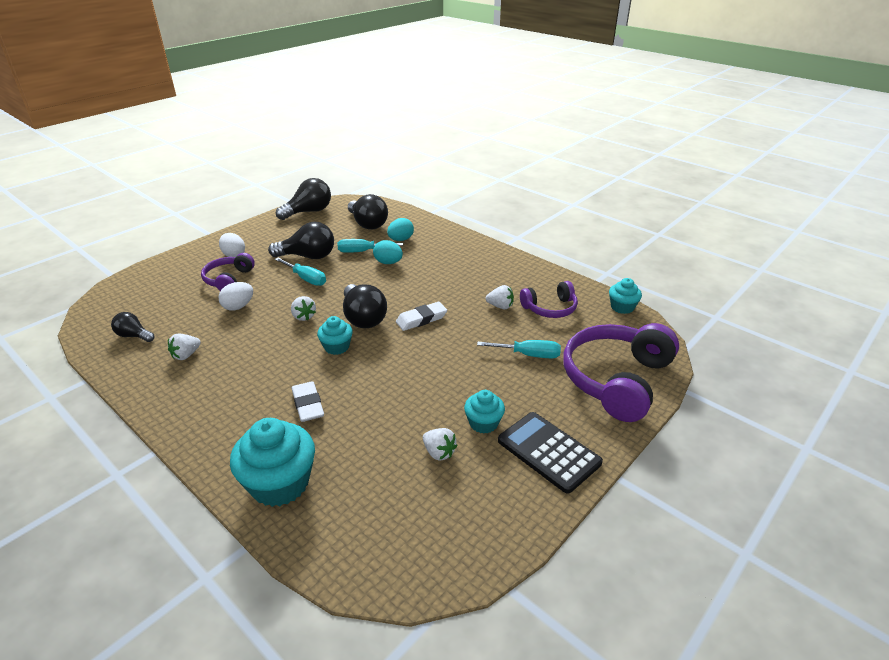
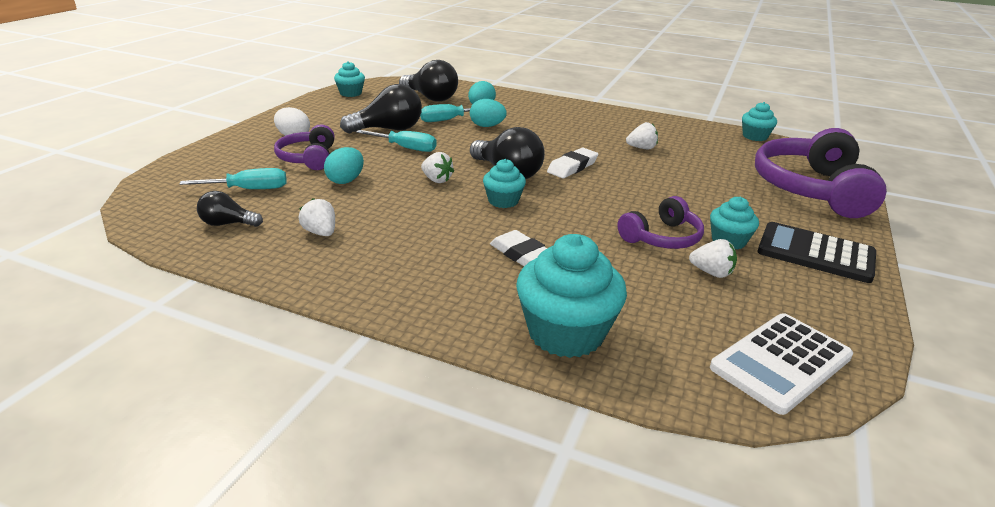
camera: 20 degrees left, 5 degrees down
white strawberry [168,334,201,360] -> white strawberry turned 120 degrees clockwise [299,198,335,236]
white egg [218,282,253,311] -> turquoise egg [324,147,364,184]
black light bulb [276,178,331,220] -> turquoise cupcake [334,61,365,97]
turquoise screwdriver [477,340,561,358] -> turquoise screwdriver moved to [180,168,287,189]
purple headphones [520,281,578,318] -> purple headphones moved to [617,196,704,249]
none -> white calculator [710,313,853,415]

